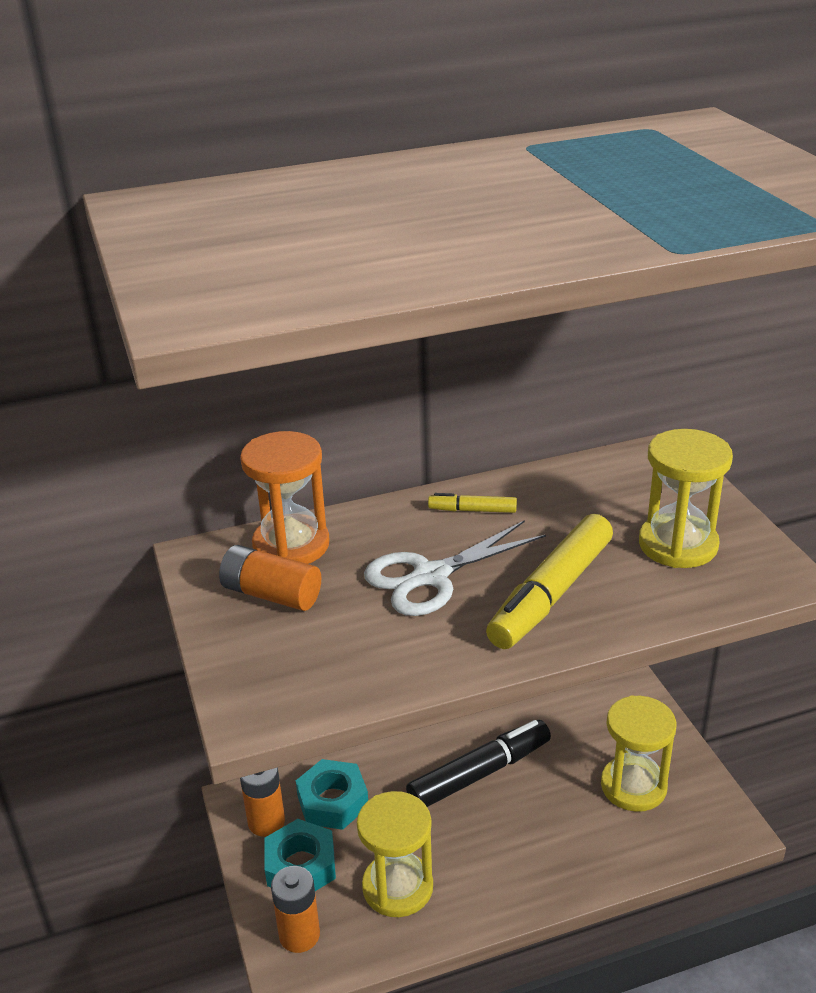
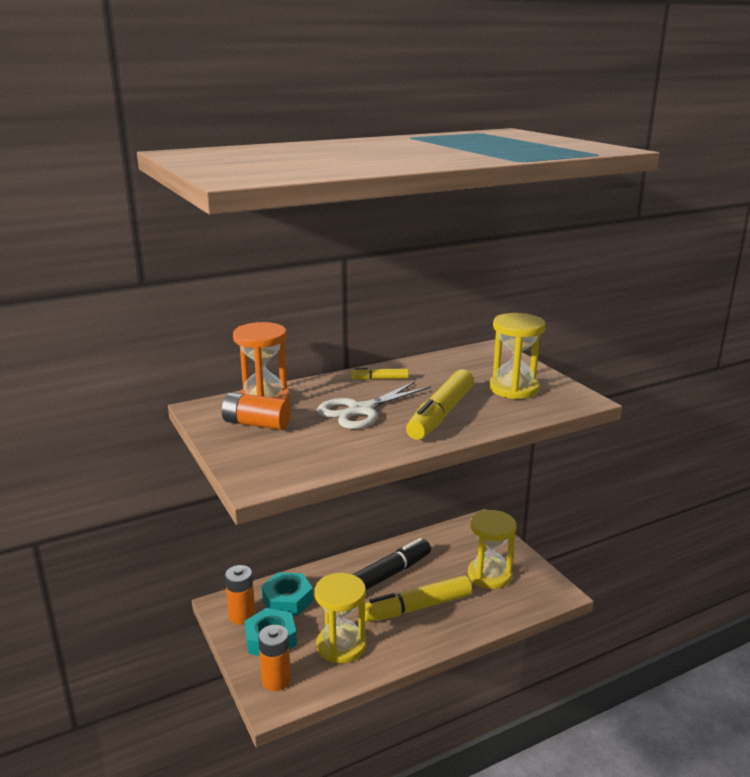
camera: 10 degrees left, 10 degrees down
none -> yellow marker [365,575,472,622]

